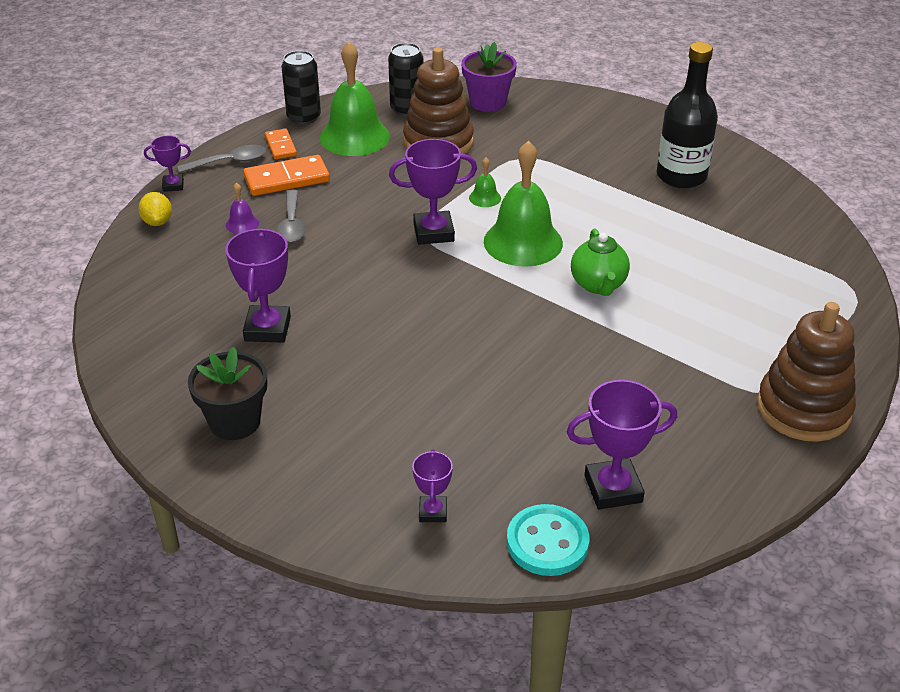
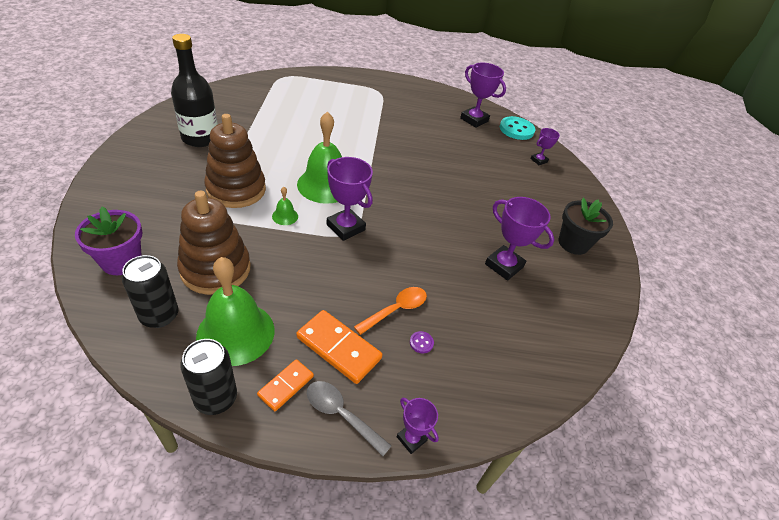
camera: 130 degrees left, 5 degrees up
yellow lemon [138,192,172,226] -> none
purple trophy [225,228,291,343] -> purple trophy turned 75 degrees clockwise [485,197,555,281]
purple bell [226,183,259,234] -> purple button [410,331,434,354]
grey spoon [277,189,306,242] -> orange spoon [354,287,427,335]
green teapot [571,229,630,296] -> none
brown stacking toy [757,302,856,442] -> brown stacking toy moved to [204,114,266,208]

